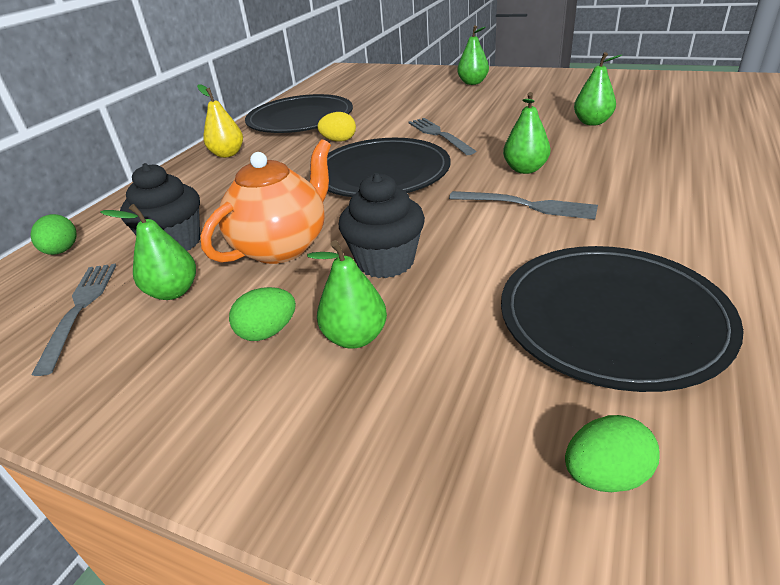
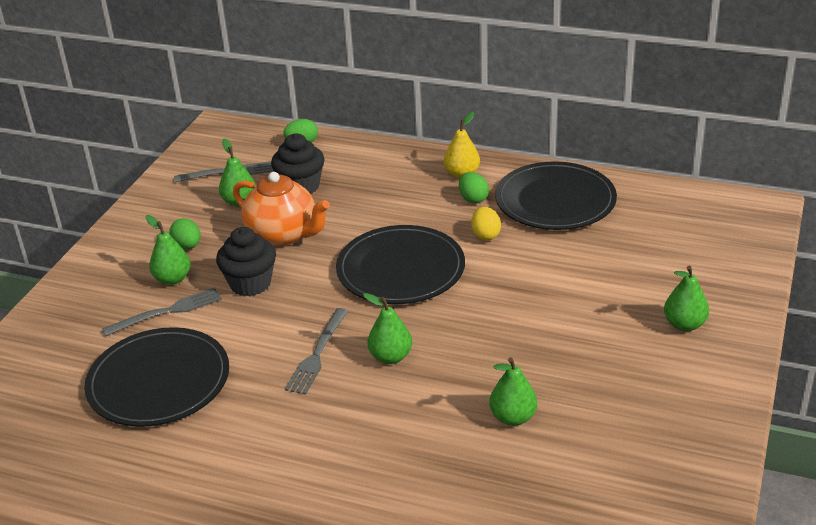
camera: 85 degrees right, 0 degrees up
grey fork [409,118,476,155] -> grey fork moved to [102,287,222,336]
green egg [565,415,660,492] -> green egg moved to [459,172,489,204]

